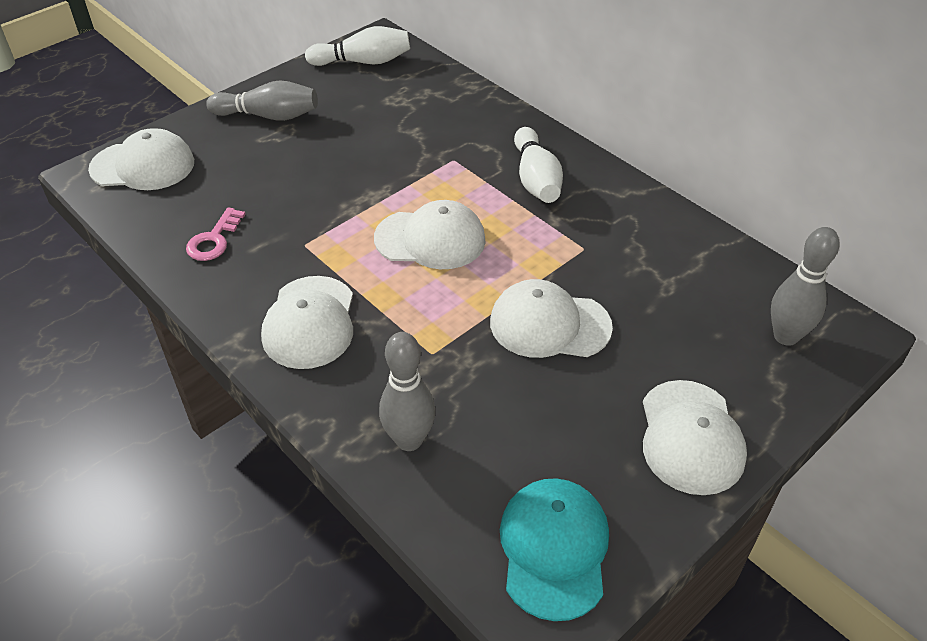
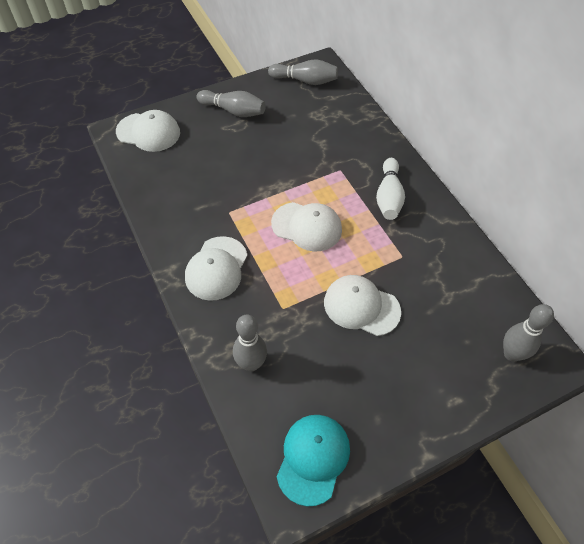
camera: 15 degrees right, 10 degrees up
pink key [186,207,246,261] -> none
white bowling pin [305,26,410,66] -> grey bowling pin [268,59,338,85]
white cap [643,380,747,495] -> none

